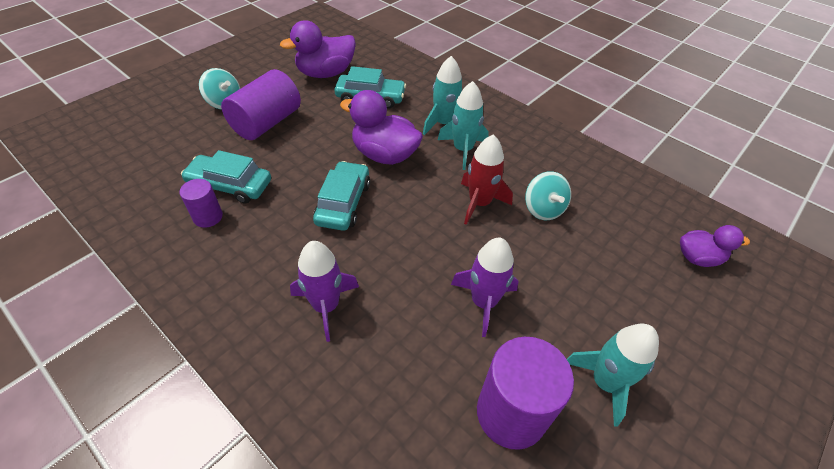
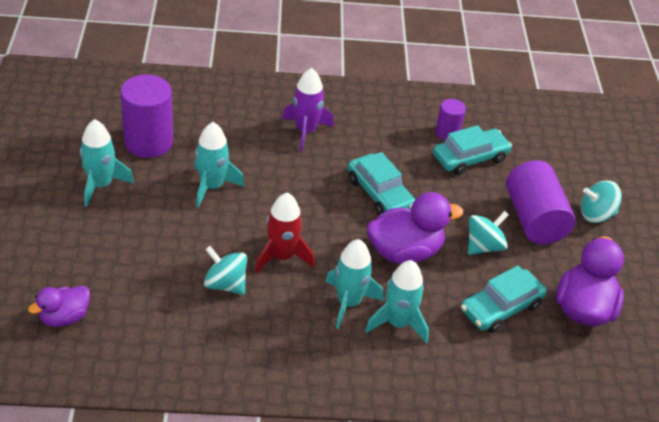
camera: 135 degrees right, 5 degrees down
purple rocket [451,238,518,337] -> turquoise rocket [194,122,245,208]
none -> turquoise spinning top [468,211,509,255]

